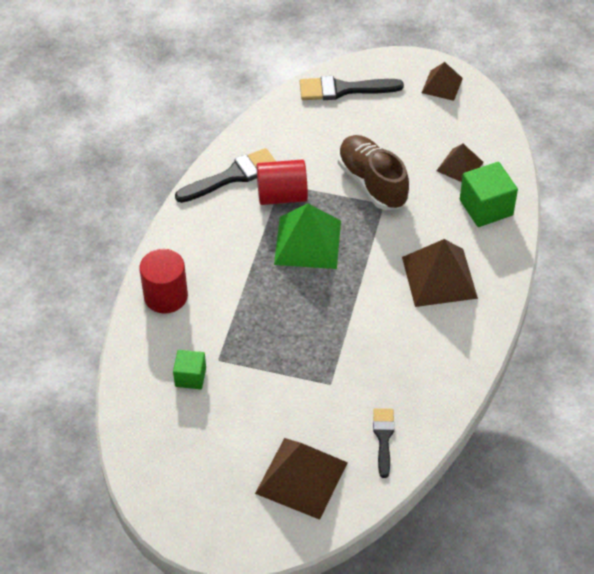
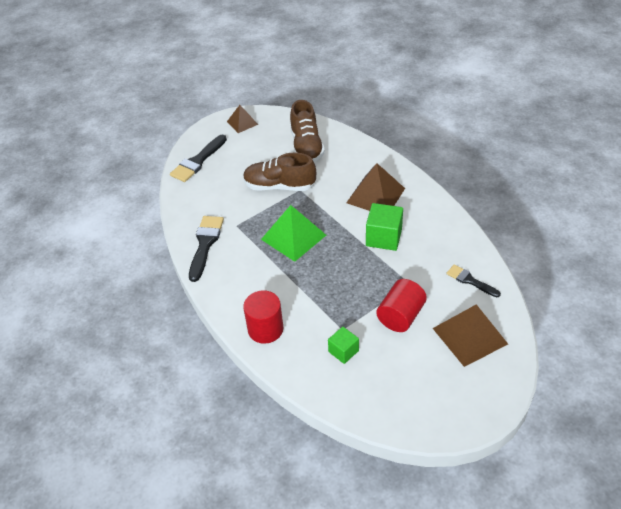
camera: 50 degrees left, 5 degrees down
red cylinder [257,159,308,205] -> red cylinder moved to [376,279,427,332]
brown pyramid [436,144,484,182] -> brown shoe [290,100,325,162]
green cube [460,162,518,227] -> green cube moved to [366,203,403,251]

